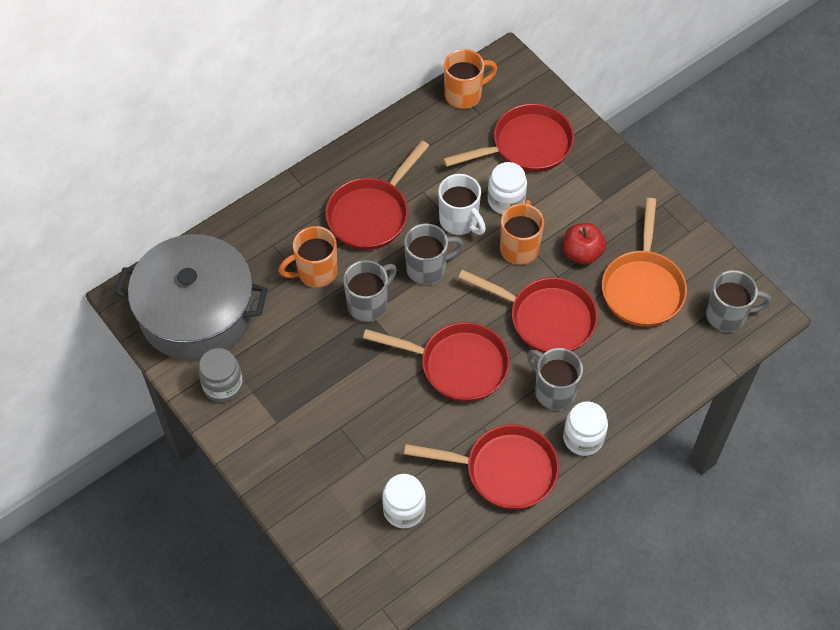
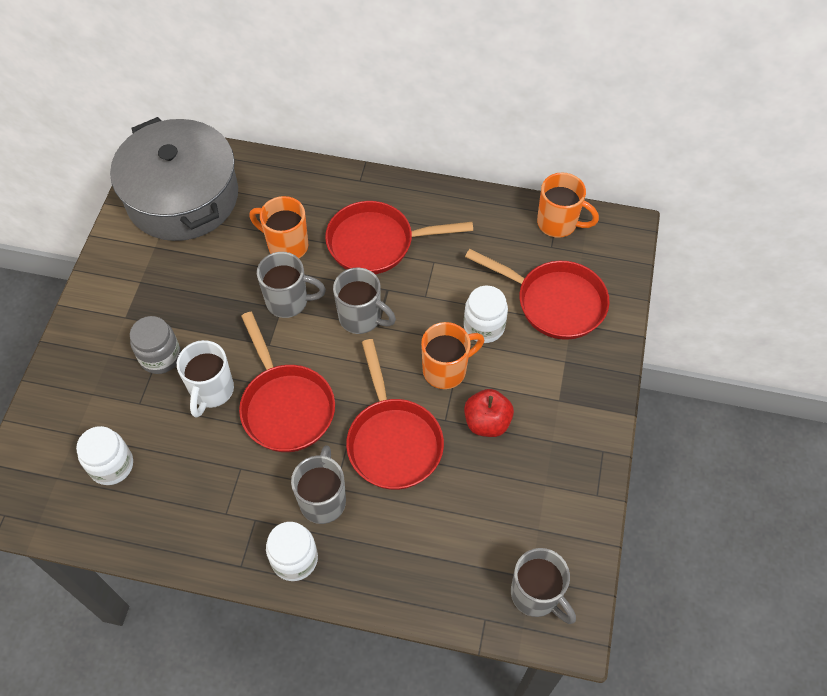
camera: 50 degrees right, 0 degrees up
grey jar [198,348,243,402] -> grey jar moved to [130,316,181,374]
red pan [404,424,559,510] -> none
white mug [438,174,486,235] -> white mug moved to [177,340,234,418]
orange pan [602,198,687,327] -> none

